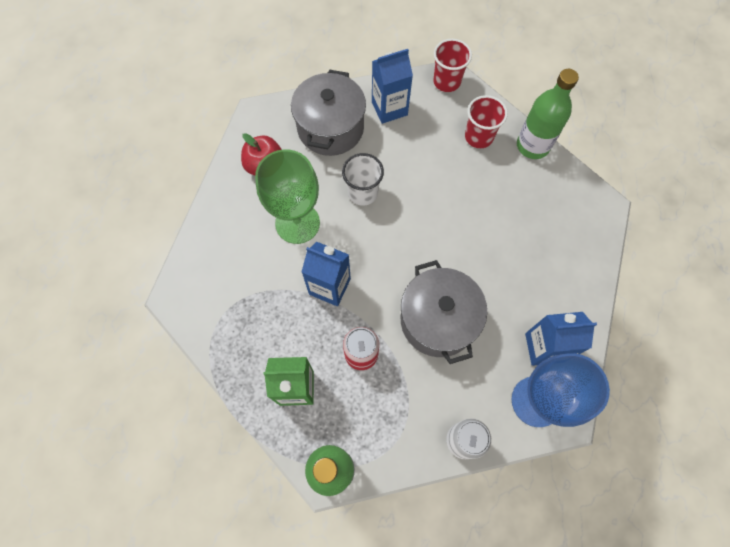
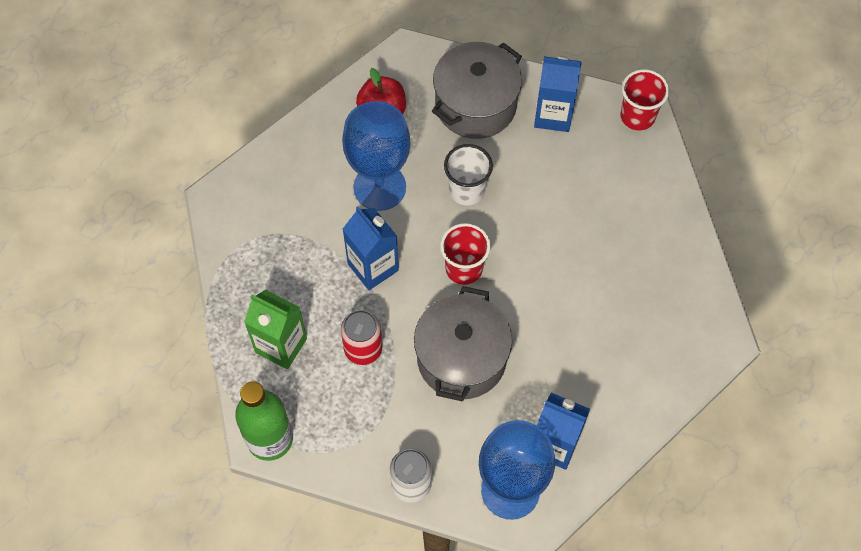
camera: 30 degrees right, 5 degrees down
green goblet [255,149,320,244] -> blue goblet [342,101,410,211]
red cup [465,95,508,148] -> red cup moved to [440,223,491,285]
green bottle [517,69,579,159] -> none

